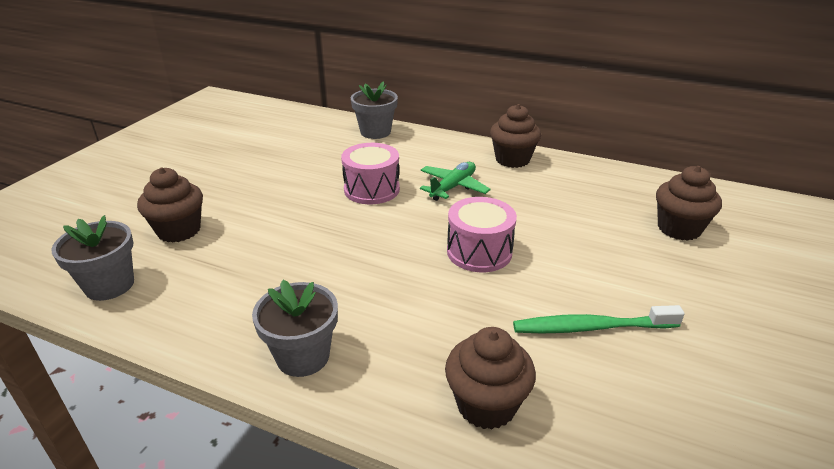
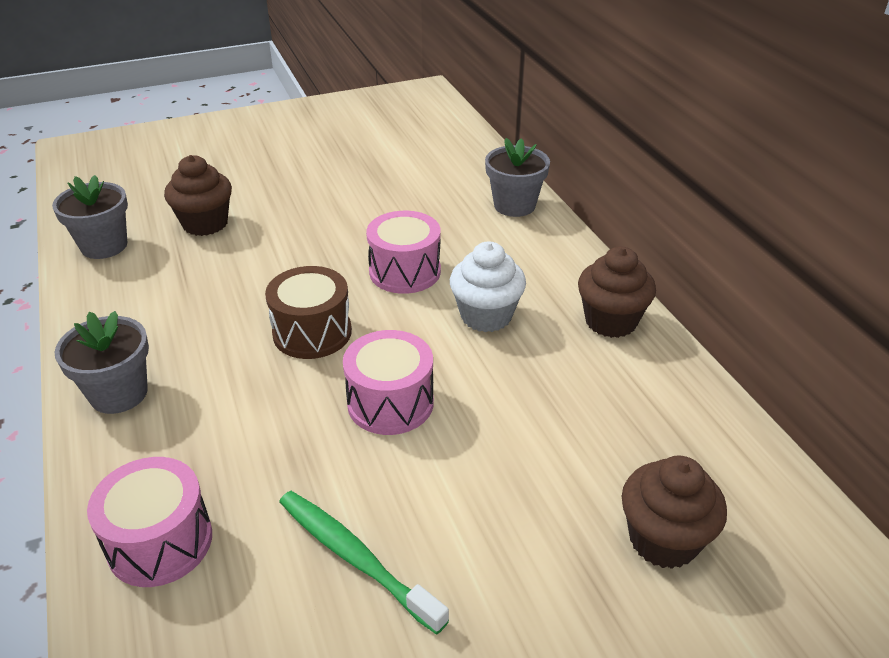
camera: 45 degrees right, 5 degrees up
green plane [420,162,491,201] -> white cupcake [450,242,526,332]
brown cupcake [445,327,536,430] -> pink drum [87,457,212,587]
none -> brown drum [265,266,352,359]

